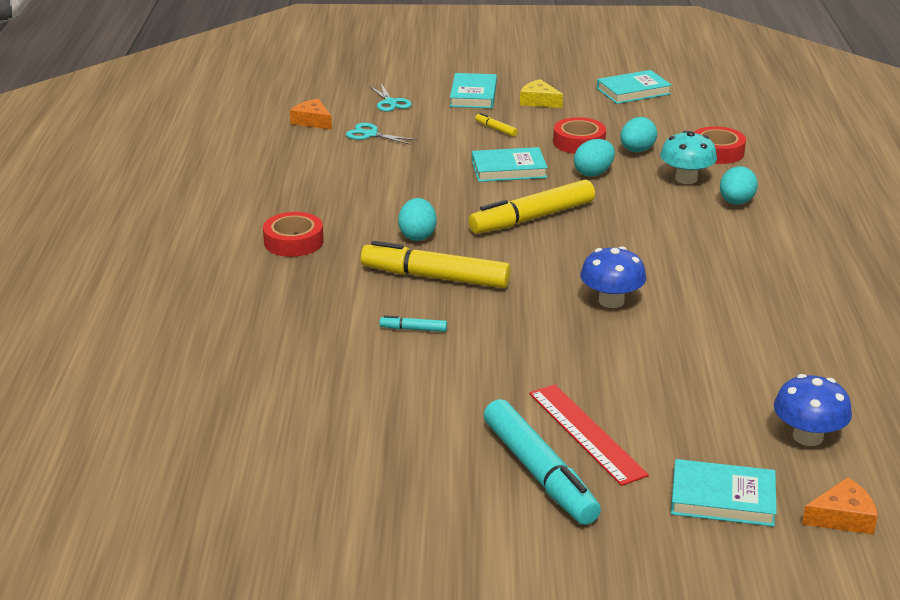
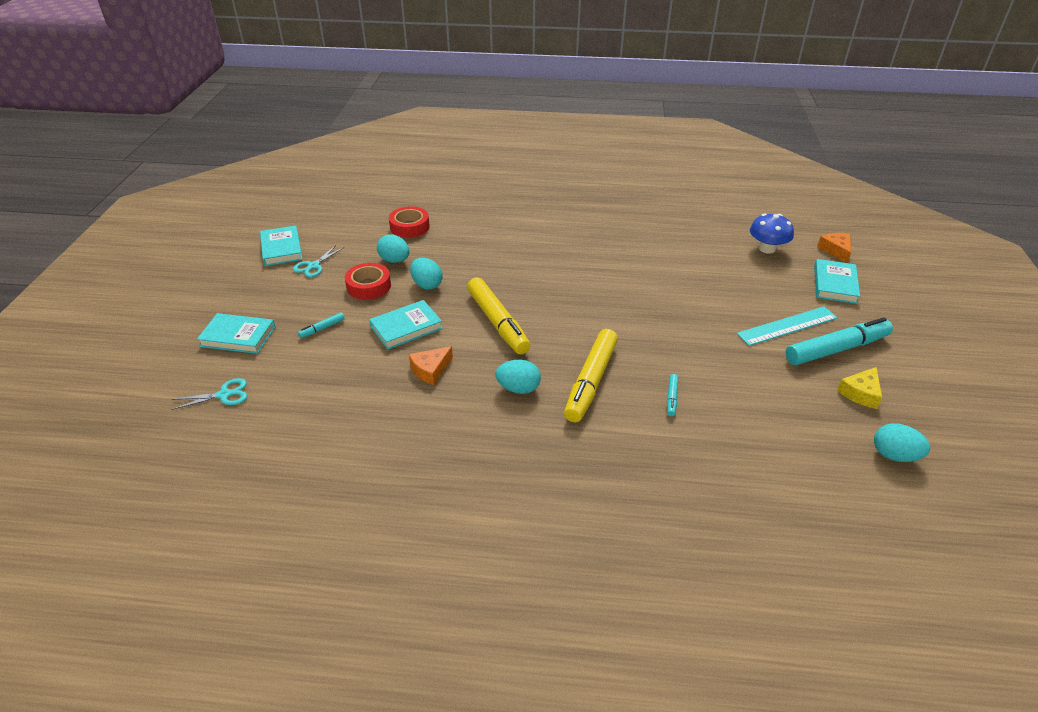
camera: 85 degrees left, 10 degrees up
red tape [263,212,324,257] -> none
orange cheese [290,99,332,129] -> orange cheese moved to [409,346,453,385]
turquoise scissors [346,123,417,145] -> turquoise scissors moved to [293,245,344,277]
turquoise book [472,147,548,182] -> turquoise book turned 60 degrees clockwise [369,300,443,350]
yellow marker [475,113,518,137] -> turquoise marker [298,313,345,338]
yellow cheese [520,79,563,108] -> yellow cheese moved to [837,367,882,409]
red ruler [529,384,649,486] -> turquoise ruler [736,307,838,346]
blue mushroom [580,246,646,308] -> none
turquoise mushroom [660,131,717,184] -> none
turquoise egg [720,166,758,205] -> turquoise egg moved to [874,423,930,462]

